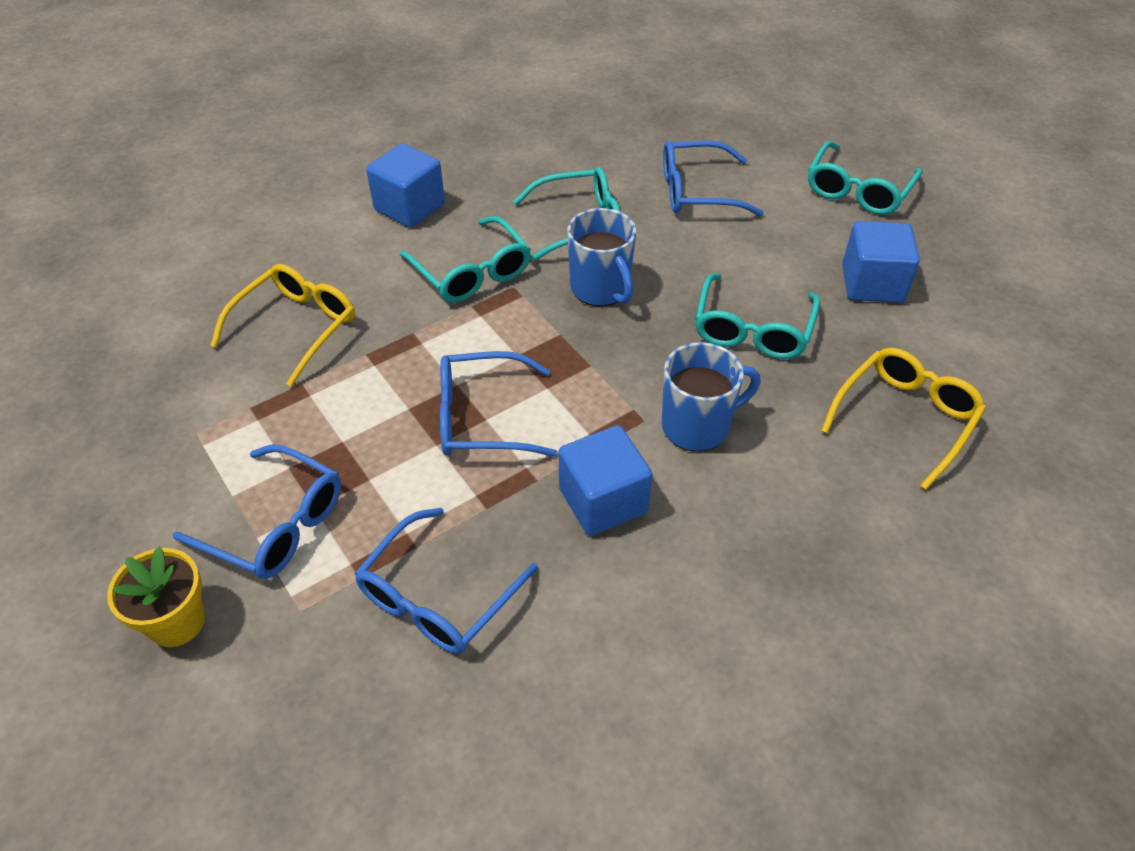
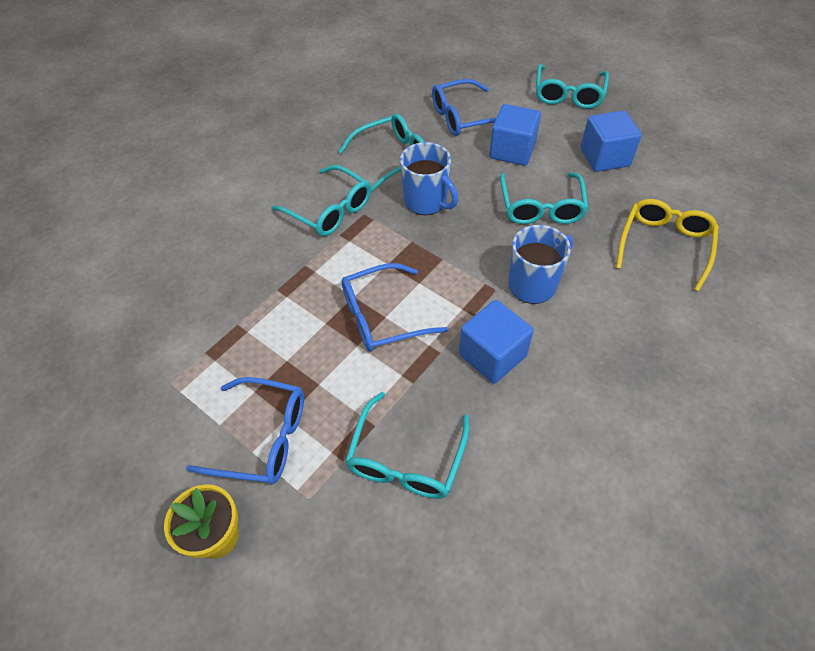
camera: 15 degrees left, 5 degrees up
yellow glasses [210,264,355,387] -> none
blue glasses [354,508,538,654] -> turquoise glasses [345,392,469,499]
blue cube [366,143,445,228] -> blue cube moved to [489,104,541,166]

